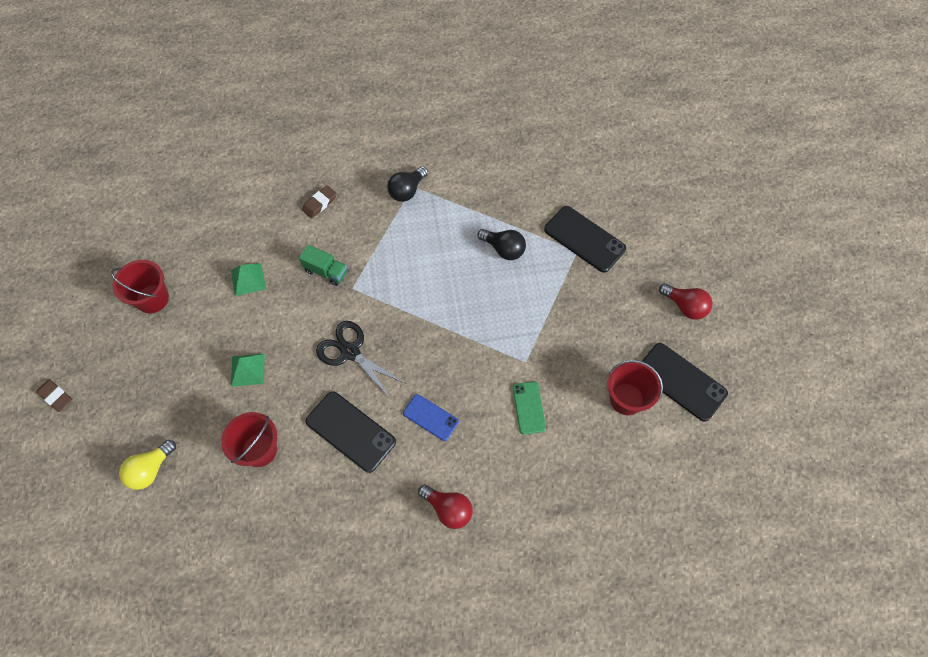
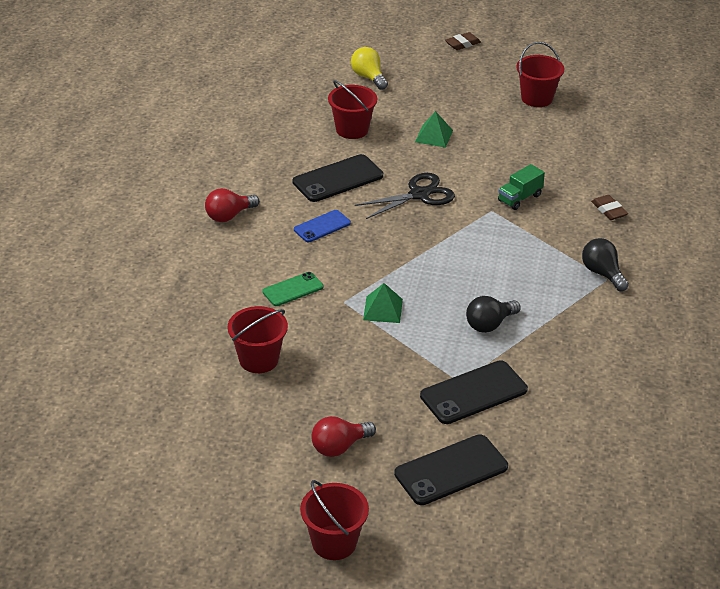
camera: 110 degrees right, 25 degrees down
green pyramid [231,263,266,296] -> green pyramid moved to [363,283,403,323]
green phone [512,382,546,434] -> green phone turned 45 degrees counterclockwise [262,272,323,306]
black phone [642,343,728,422] -> black phone moved to [394,434,508,505]
none -> red bucket [300,480,369,560]

